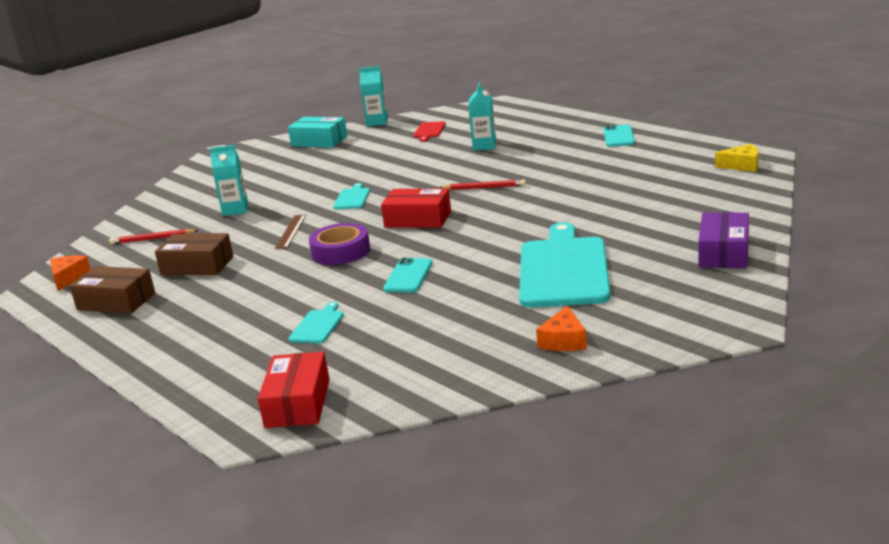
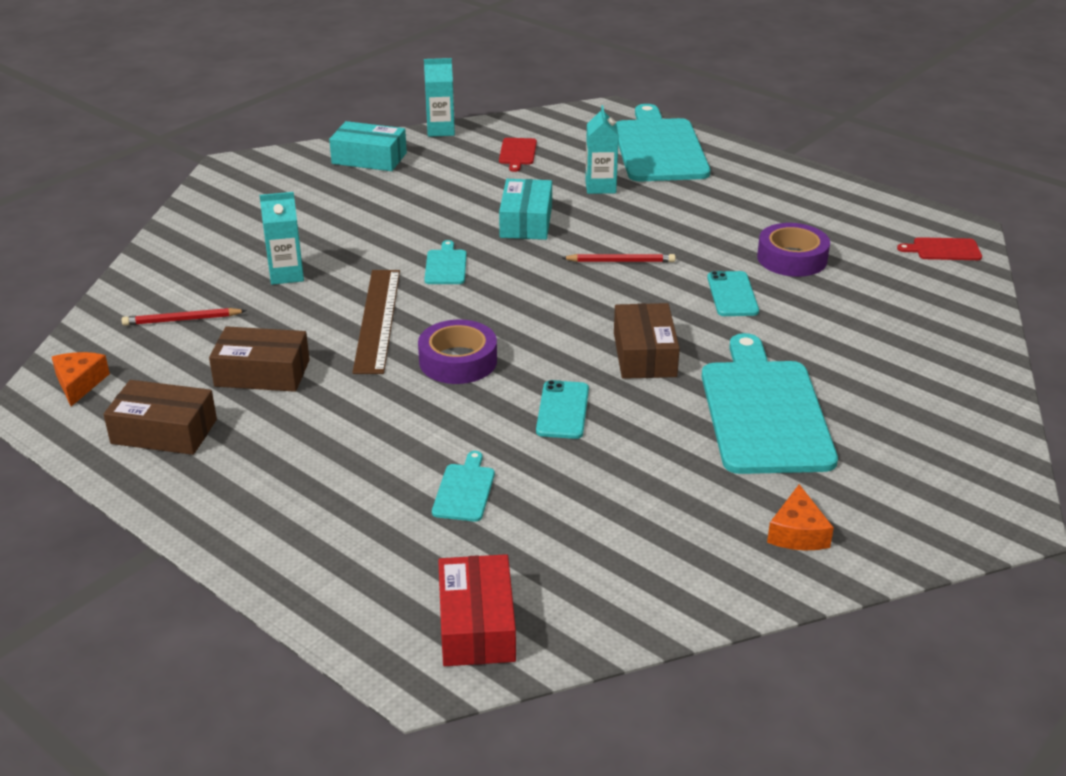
camera: 10 degrees left, 10 degrees up
brown ruler [275,215,306,249] -> brown ruler [352,270,400,374], size x1.78
red box [381,188,451,228] -> none
turquoise phone [604,125,635,147] -> turquoise phone moved to [707,271,759,316]
purple box [698,212,749,268] -> none
yellow cheese [715,144,759,172] -> red cutting board [897,237,982,260]
none -> turquoise box [499,179,552,240]
none -> brown box [614,303,680,379]
none -> turquoise cutting board [616,104,710,182]
none -> purple tape [757,223,830,277]

